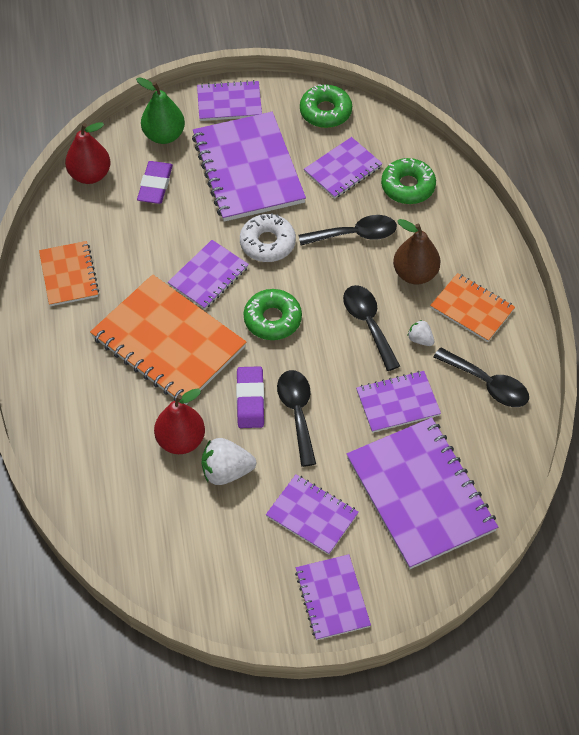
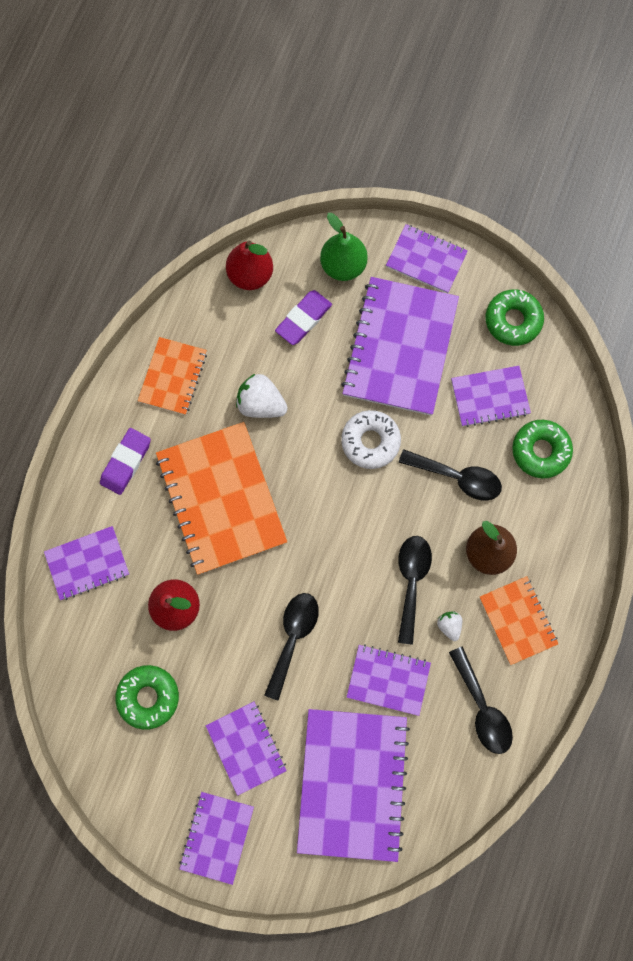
camera: 30 degrees right, 20 degrees up
purple notebook [168,240,249,310] -> purple notebook moved to [44,526,129,600]
white strawberry [201,438,256,485] -> white strawberry moved to [236,374,288,418]
purple eraser [236,366,265,428] -> purple eraser moved to [100,428,151,495]
green donut [244,289,302,340] -> green donut moved to [115,665,179,730]

